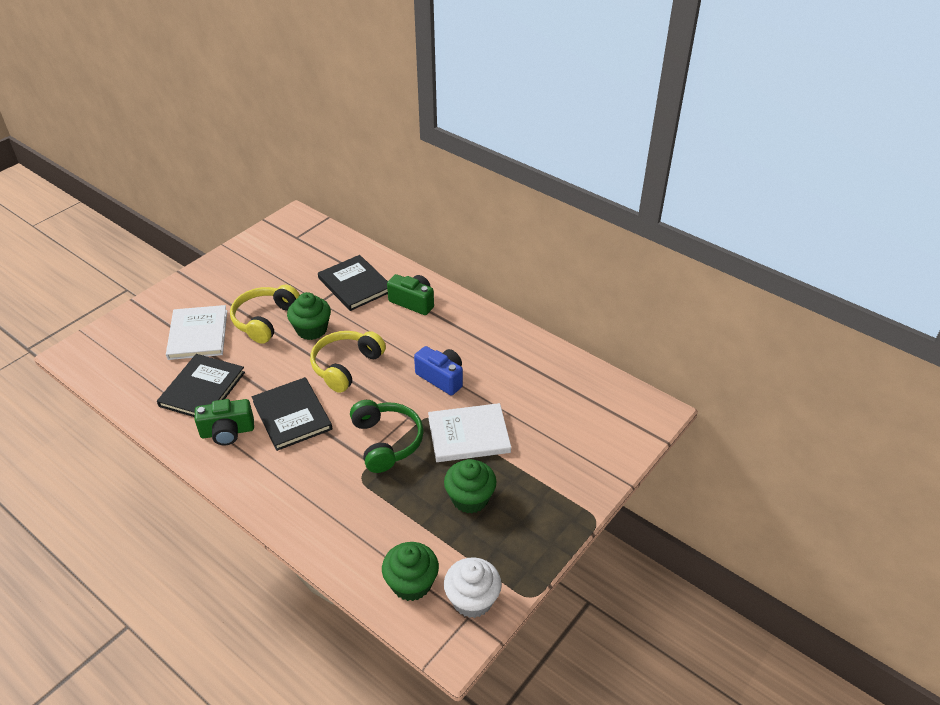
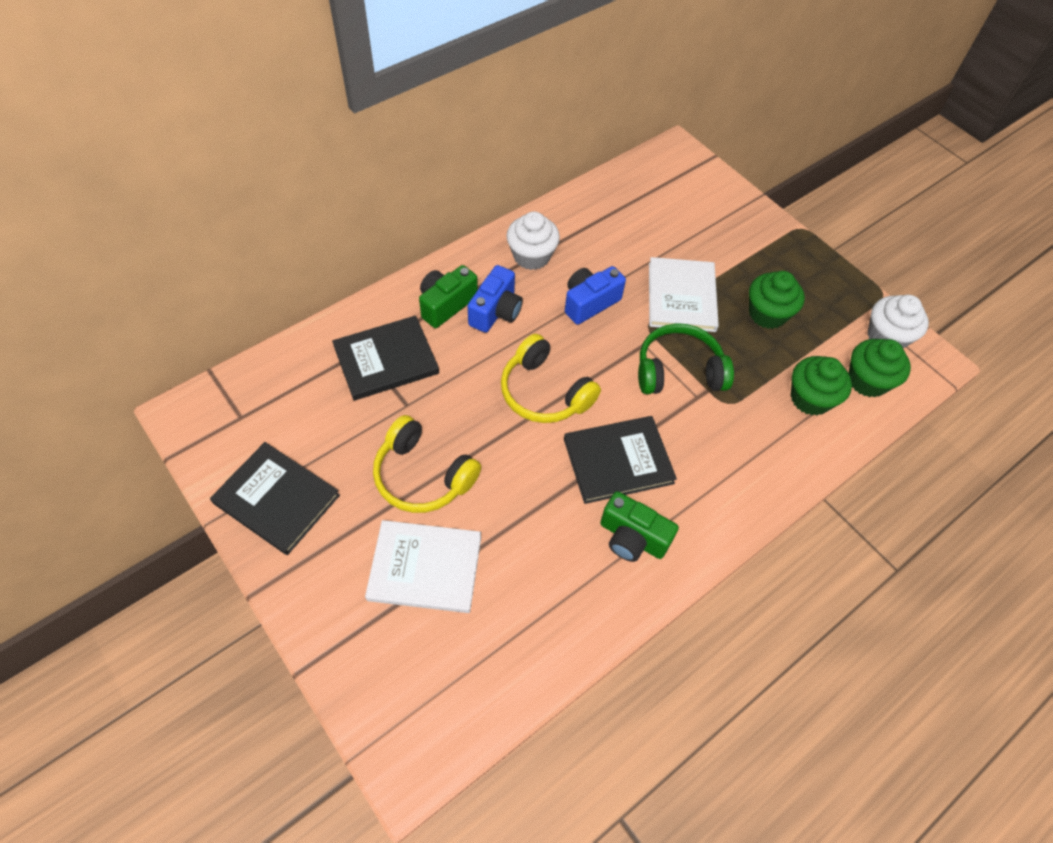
camera: 80 degrees left, 15 degrees up
black book [157,354,245,417] -> black book moved to [210,442,340,555]
green camera [195,399,254,445] -> green camera turned 120 degrees clockwise [600,491,679,562]
green cupcake [287,292,331,340] -> green cupcake moved to [791,356,852,415]
none -> blue camera [468,265,523,333]
none -> white cupcake [506,212,560,270]

